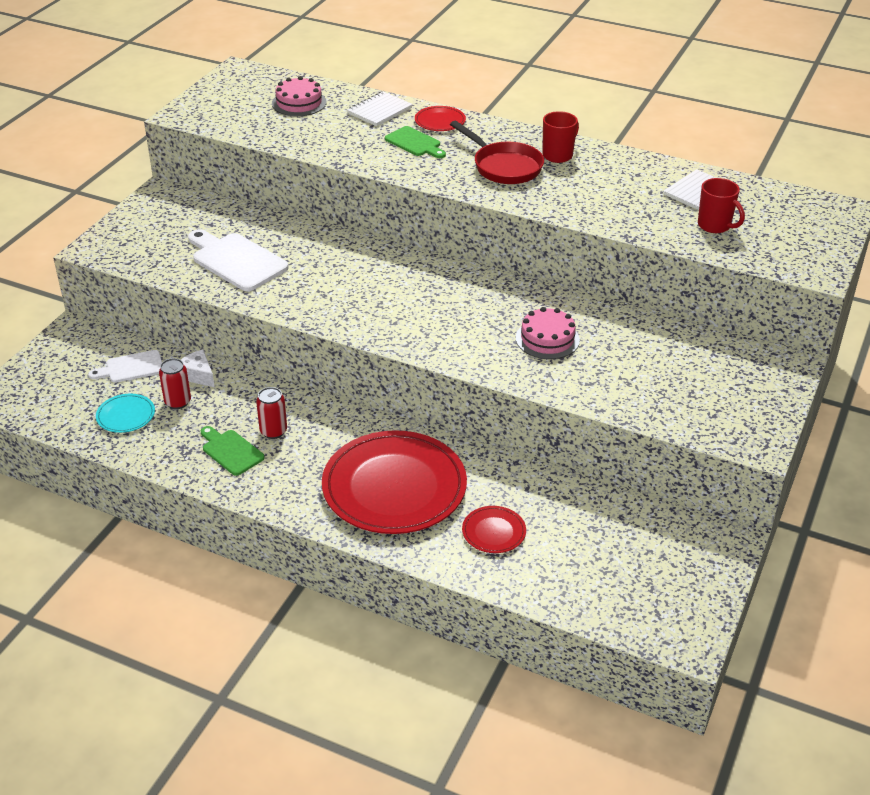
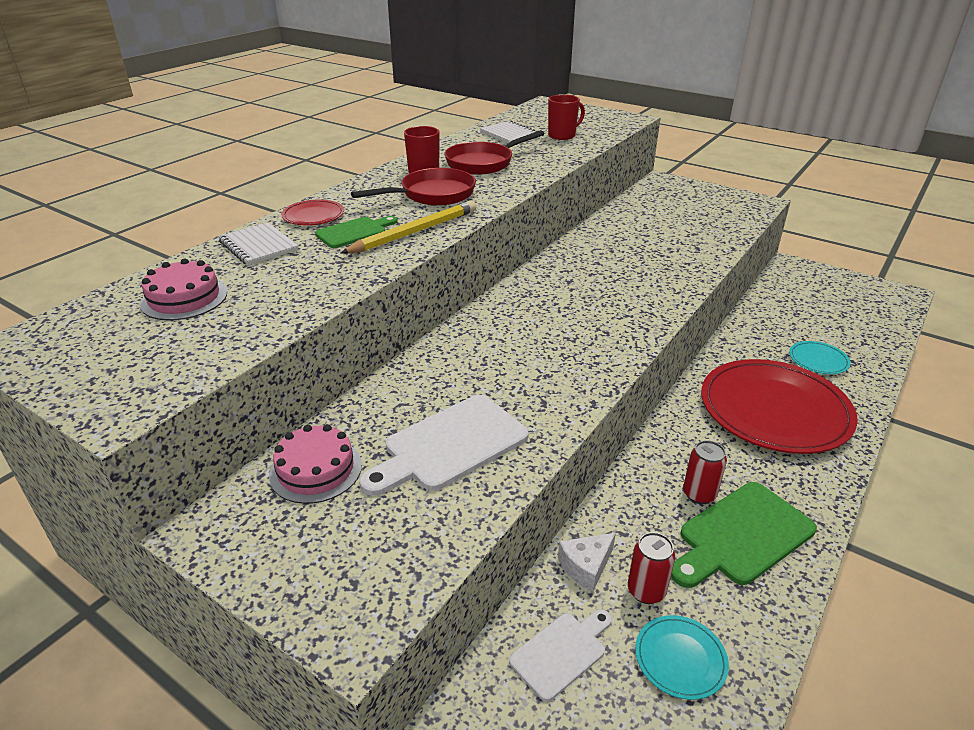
camera: 80 degrees left, 5 degrees down
white cutting board [88,350,162,383] -> white cutting board turned 120 degrees counterclockwise [509,609,612,702]
green cutting board [201,426,264,476] -> green cutting board [671,482,817,588], size x1.66
red plate [462,506,526,553] -> turquoise plate [789,341,850,374]
pink cake [516,307,580,359] -> pink cake moved to [269,424,362,504]
none -> yellow pencil [340,201,476,254]
none -> red pan [445,130,544,175]

